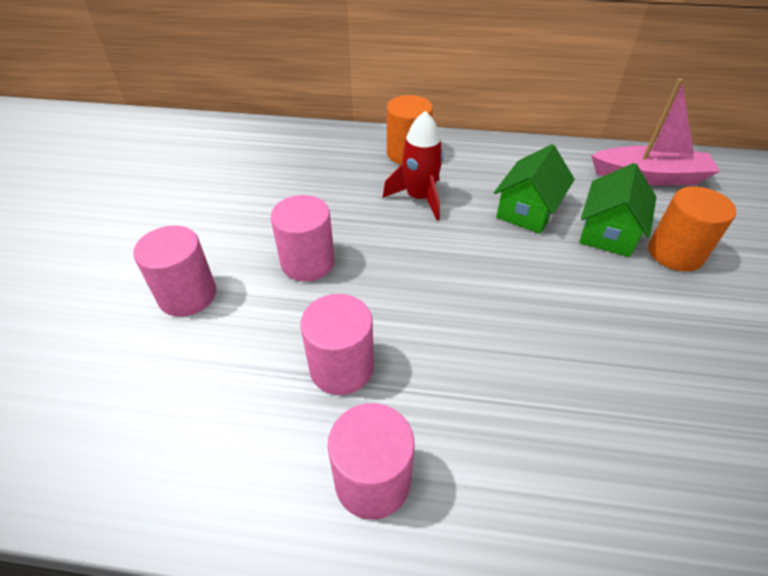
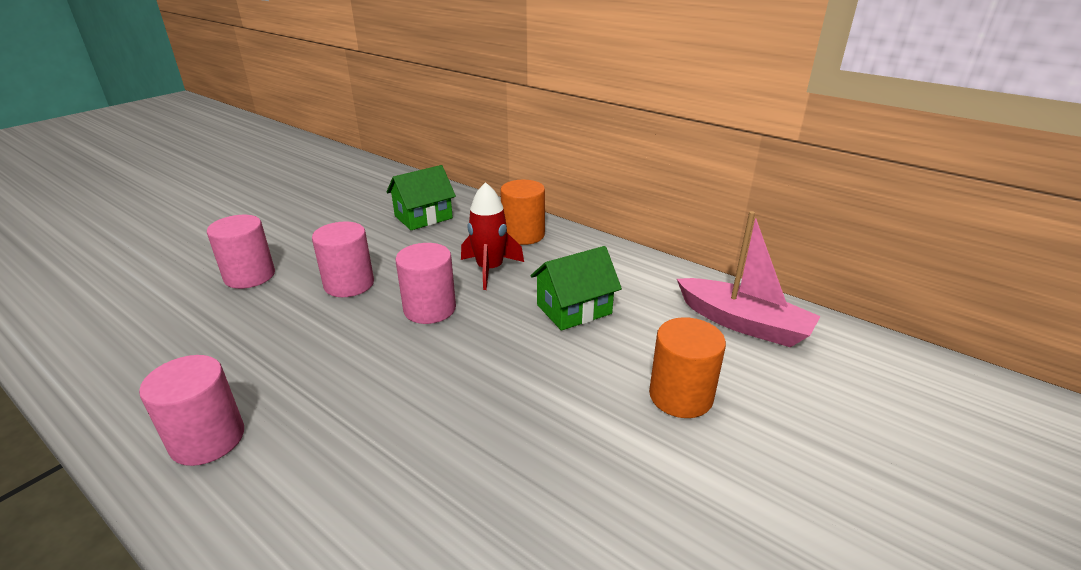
camera: 30 degrees right, 15 degrees down
pink cylinder [300,294,374,395] -> pink cylinder moved to [396,243,456,324]
green house [579,163,656,257] -> green house moved to [387,165,456,230]

